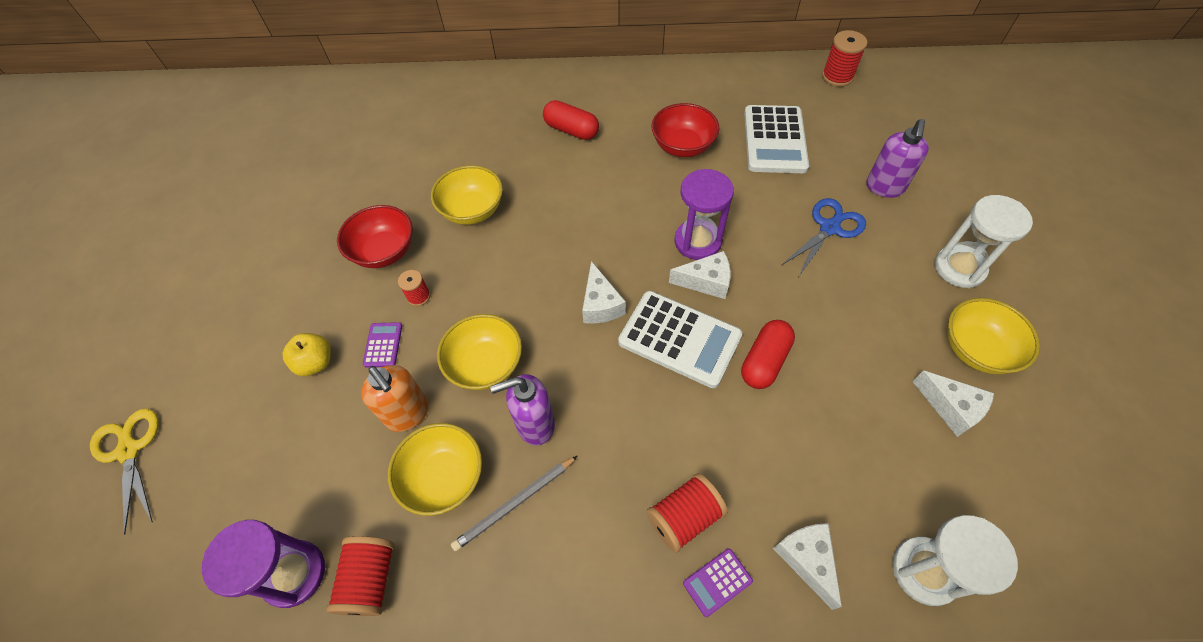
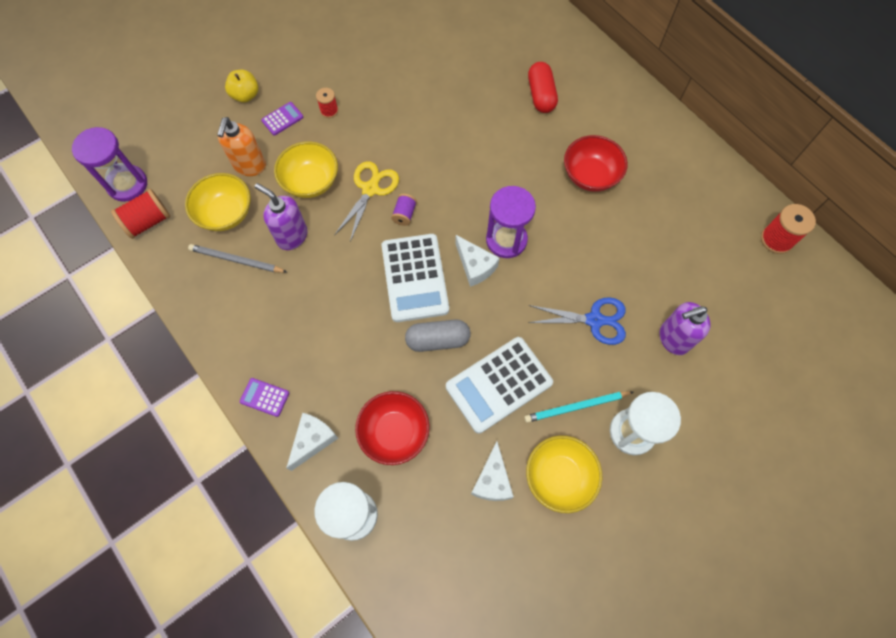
camera: 50 degrees right, 10 degrees up
yellow scissors [90,409,159,535] -> yellow scissors moved to [334,161,399,242]
red bowl [337,205,413,268] -> red bowl moved to [355,391,430,465]
yellow bowl [431,165,503,225] -> none
white cheese [582,261,626,324] -> purple spool [391,194,417,226]
red spool [647,473,728,553] -> none
red capsule [741,320,795,389] -> grey capsule [405,320,471,352]
white calculator [744,105,809,173] -> white calculator moved to [446,337,553,434]
none -> turquoise pencil [524,391,633,423]

